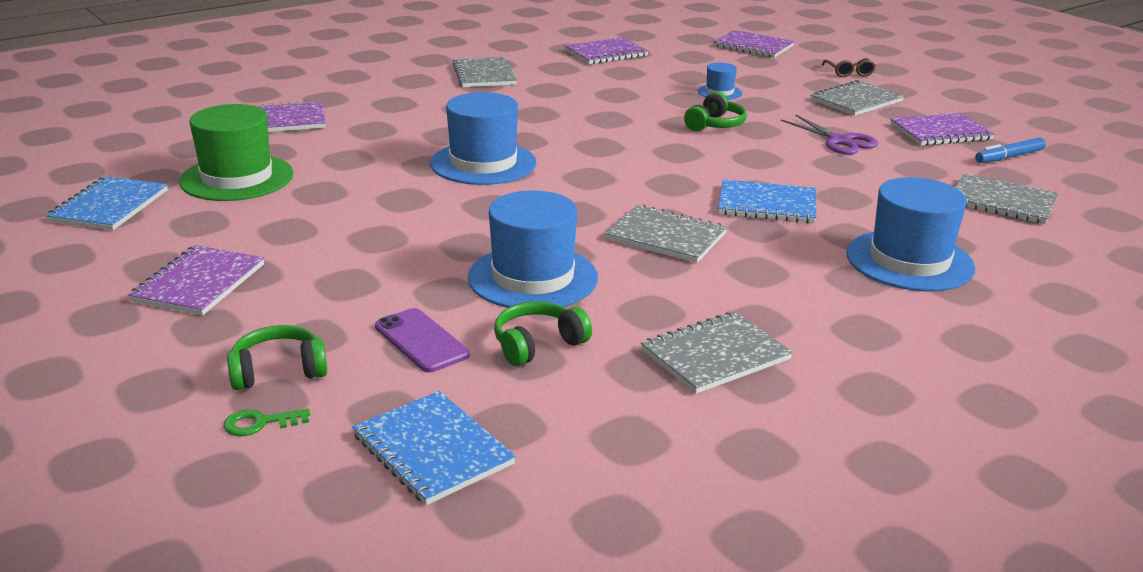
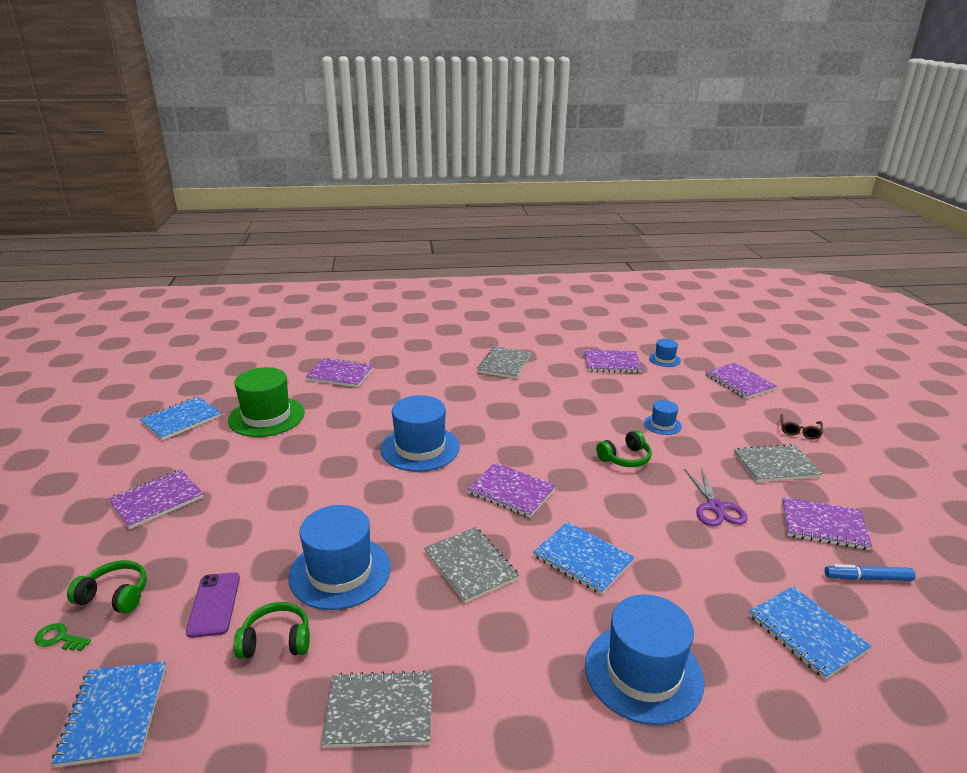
camera: 30 degrees right, 0 degrees up
grey notebook [955,173,1059,224] -> blue notebook [749,586,872,679]
none -> purple notebook [467,463,556,518]
none -> blue hat [649,339,681,367]

